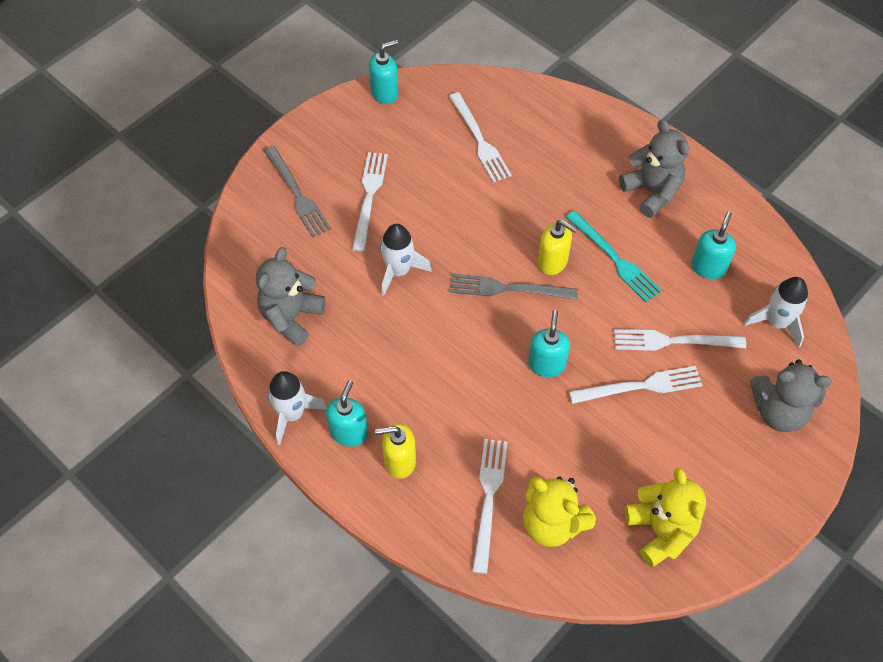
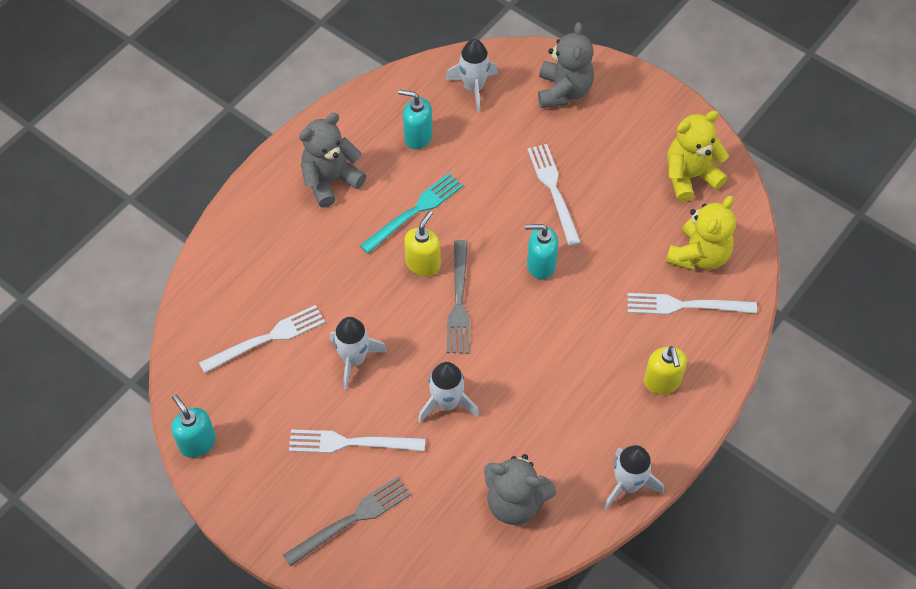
camera: 95 degrees left, 0 degrees up
turquoise soap dispenser [326,380,368,447] -> none
white fork [614,329,746,351] -> none
none -> white rocket [330,317,387,390]

